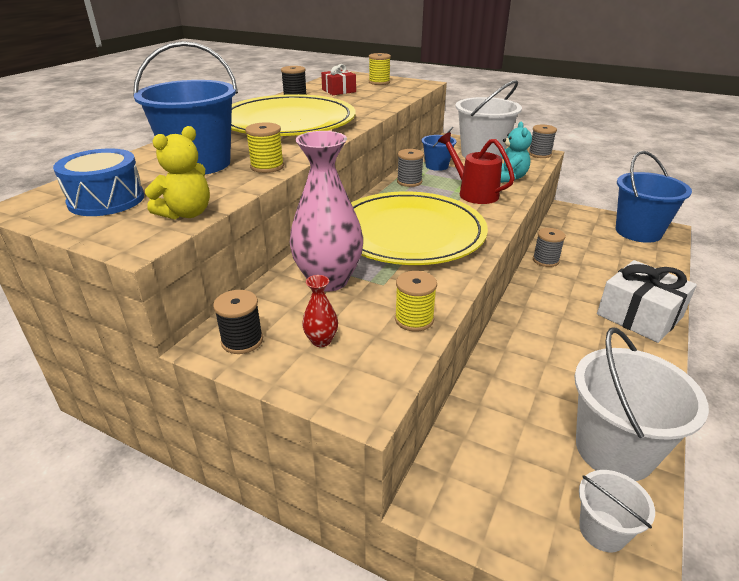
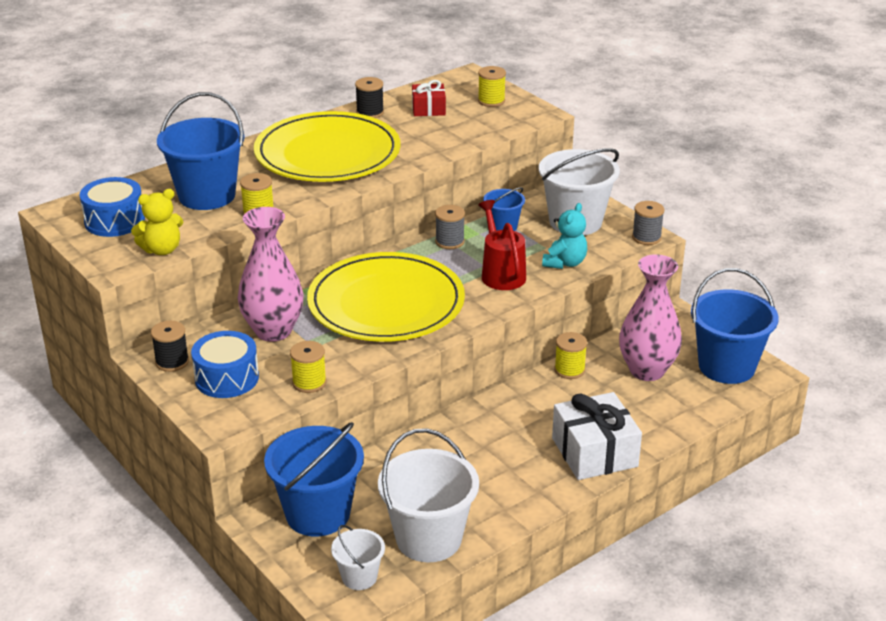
camera: 25 degrees right, 0 degrees up
red vase [302,275,338,347] -> blue drum [191,331,259,398]
grey spool [533,228,566,267] -> yellow spool [554,332,587,379]
none -> blue bucket [264,422,364,537]
none -> pink vase [619,254,682,381]

